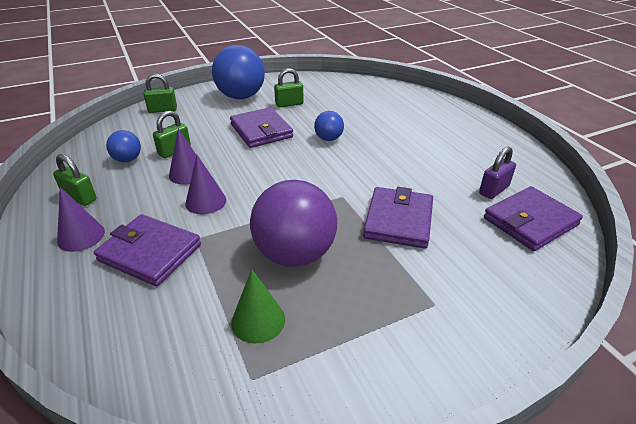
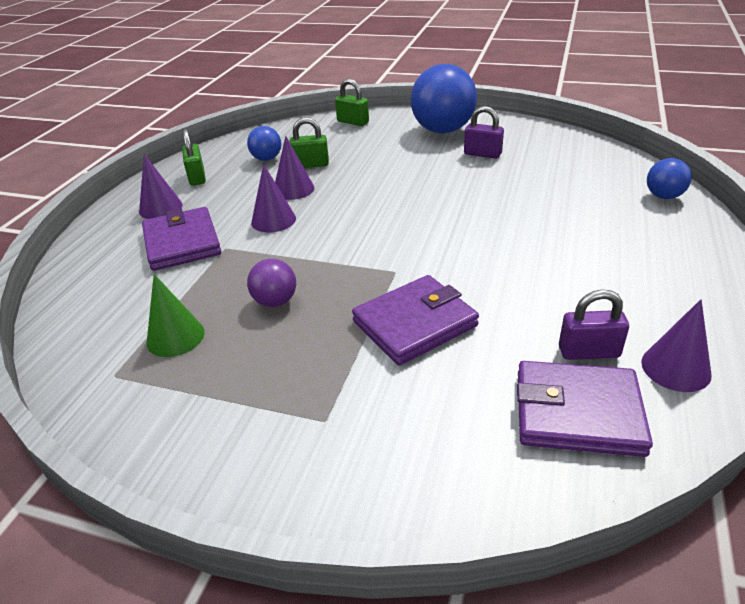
camera: 45 degrees right, 0 degrees up
purple wallet [230,107,293,148] -> none
purple ball [250,180,337,267] -> purple ball [247,259,296,307], size x0.50
green padlock [274,68,304,108] -> purple padlock [464,106,504,159]
blue ball [314,111,344,141] -> blue ball moved to [647,158,692,199]
none -> purple cone [641,299,712,392]

